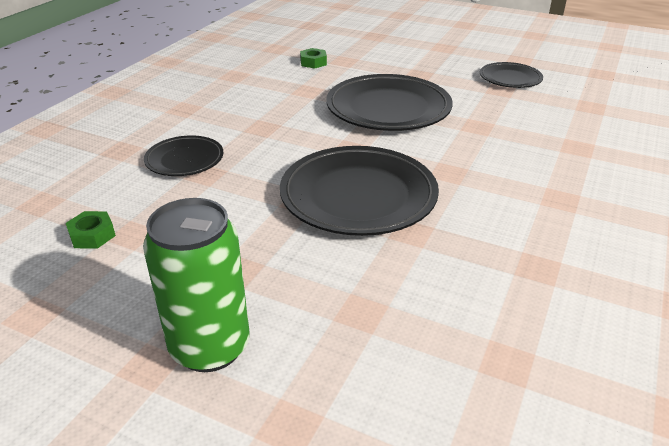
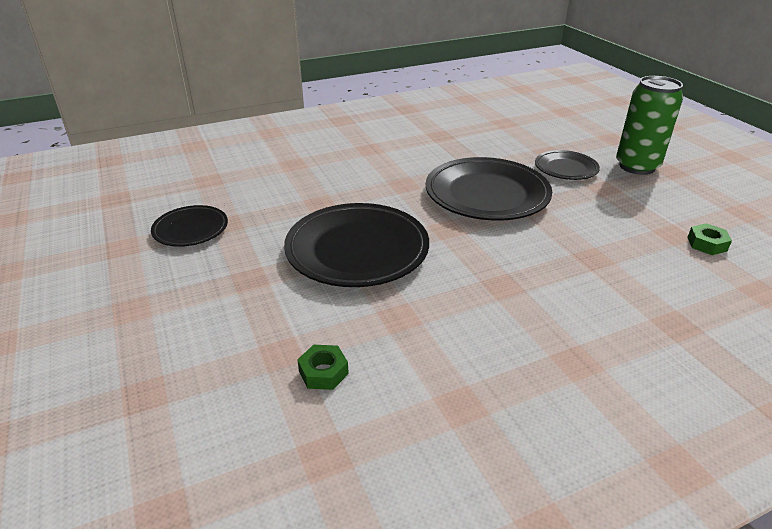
camera: 140 degrees left, 0 degrees up
black plate [144,135,224,176] -> black plate moved to [535,150,600,180]

